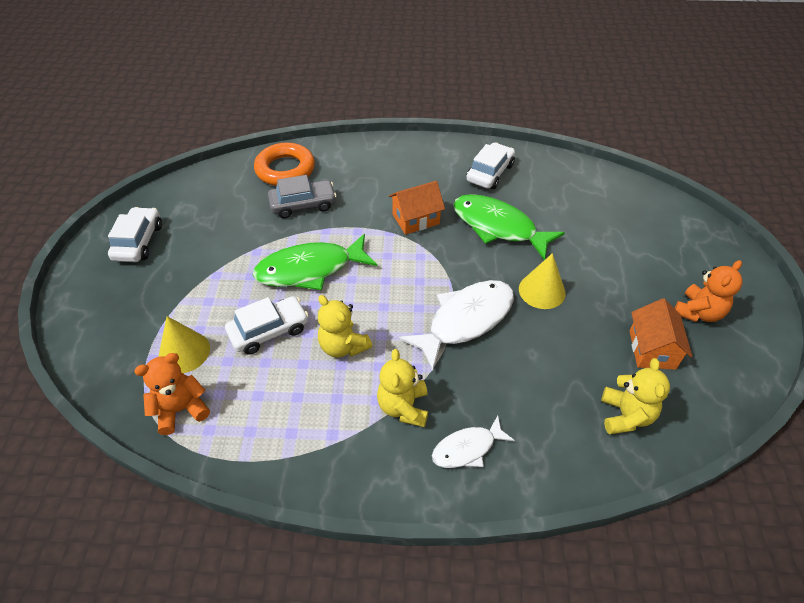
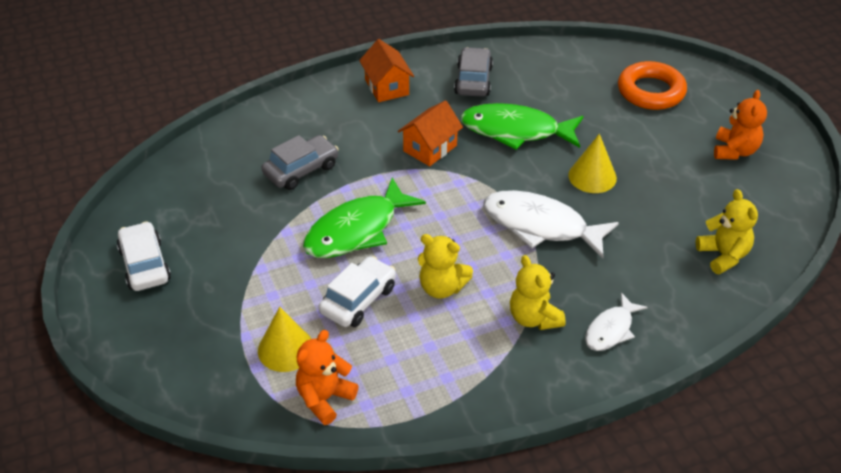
camera: 25 degrees left, 5 degrees down
orange ring [254,143,315,186] -> orange ring moved to [618,61,687,110]
white fish [399,280,514,370] -> white fish turned 90 degrees counterclockwise [483,190,619,258]
white car [466,143,515,189] -> grey car [454,47,493,97]
orange house [630,298,692,370] -> orange house moved to [359,39,414,102]

